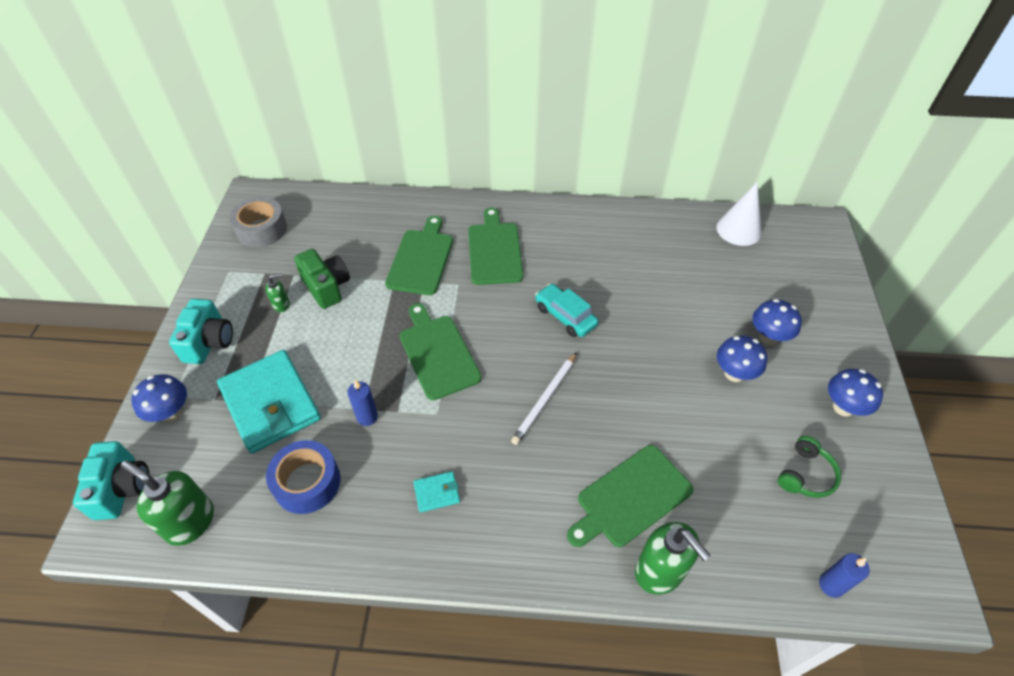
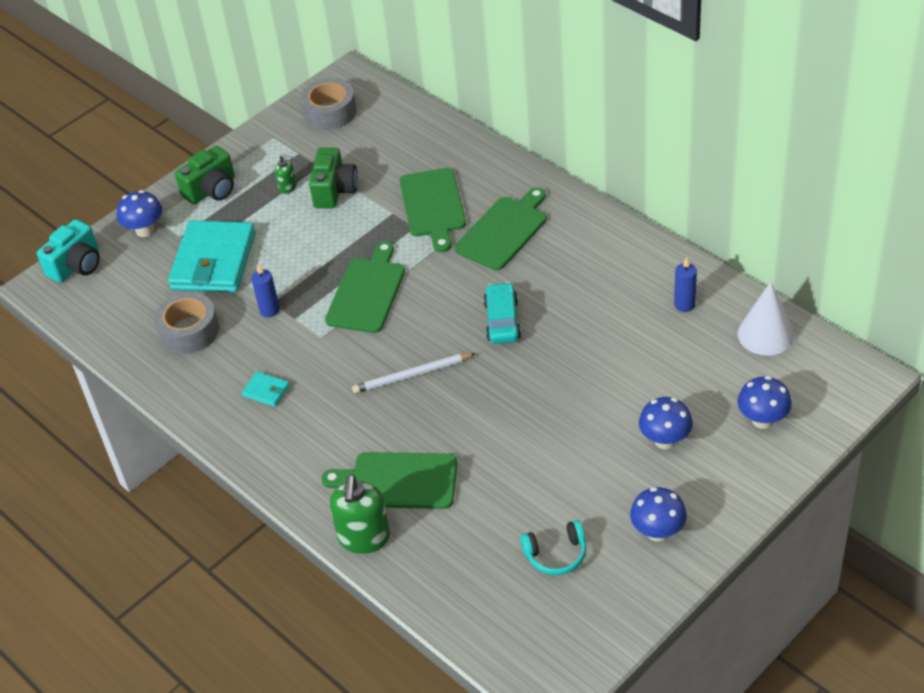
camera: 45 degrees right, 5 degrees down
green soap dispenser [121,460,214,546] -> none
turquoise camera [169,299,233,364] -> green camera [175,146,235,204]
blue tape [266,440,341,514] -> grey tape [154,292,219,354]
green cutting board [385,216,453,295] -> green cutting board turned 120 degrees clockwise [400,168,466,252]
blue mushroom [717,336,767,382] -> blue mushroom moved to [738,376,792,429]
green headphones [778,436,841,498] -> turquoise headphones [520,520,586,575]
blue candle [819,553,870,598] -> blue candle moved to [674,257,697,312]

